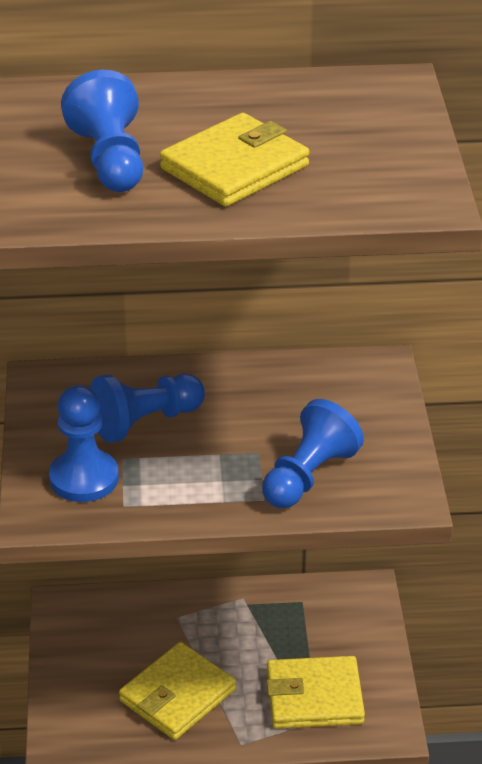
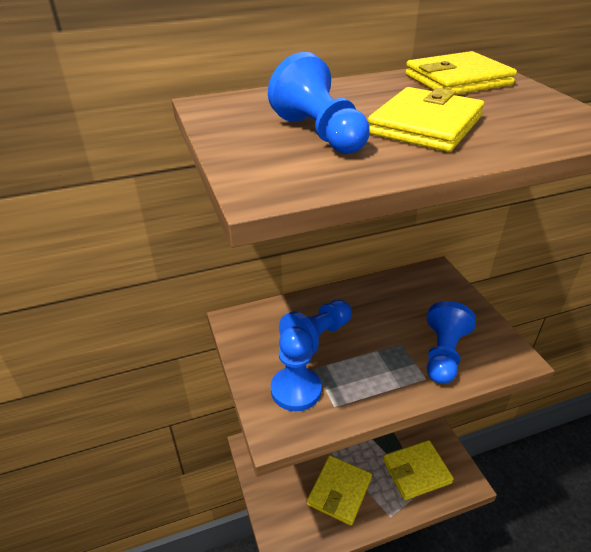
camera: 15 degrees left, 0 degrees up
none -> yellow wallet [405,51,517,95]

